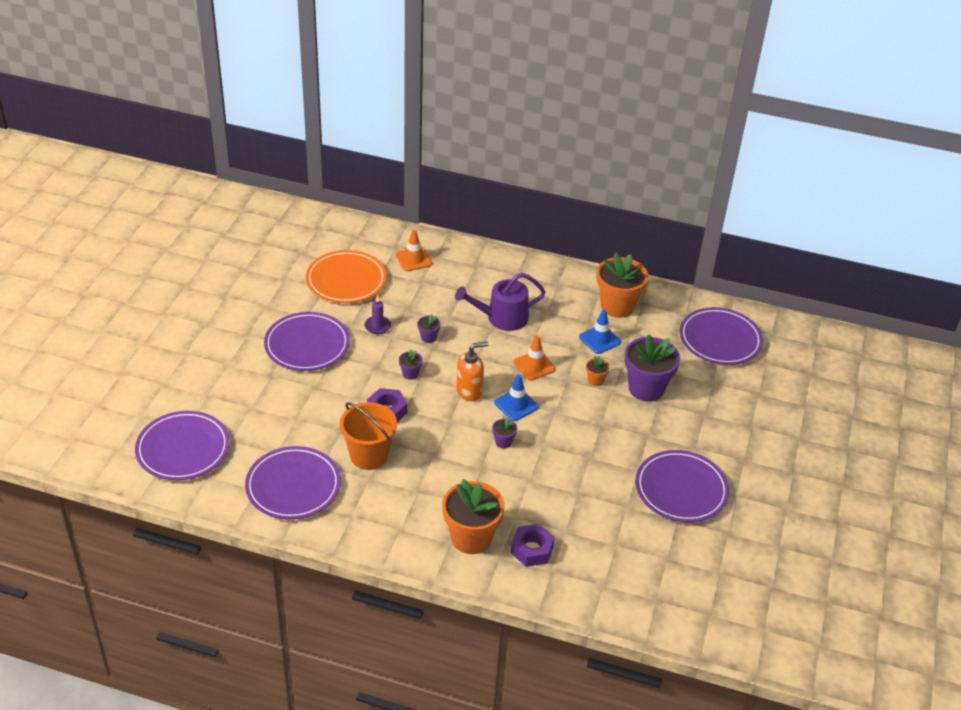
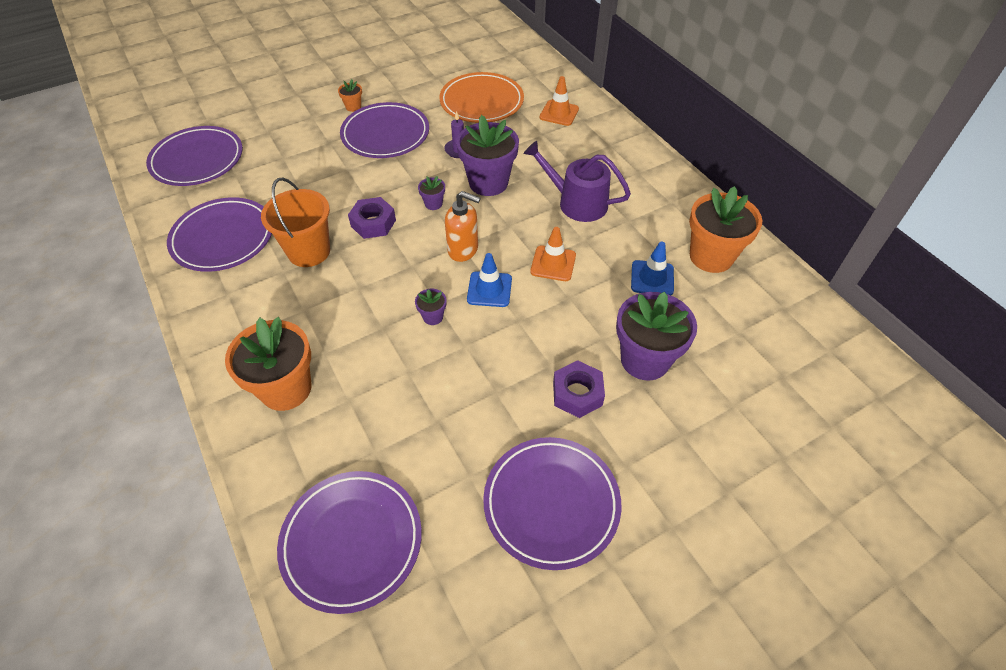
camera: 45 degrees right, 10 degrees up
purple flower pot [417,314,441,343] -> purple flower pot [456,115,519,196], size x2.28
purple nut [511,524,555,567] -> purple nut moved to [553,360,605,418]
orange flower pot [586,356,610,386] -> orange flower pot moved to [338,79,362,112]
purple plate [680,307,763,365] -> purple plate moved to [277,471,422,614]

